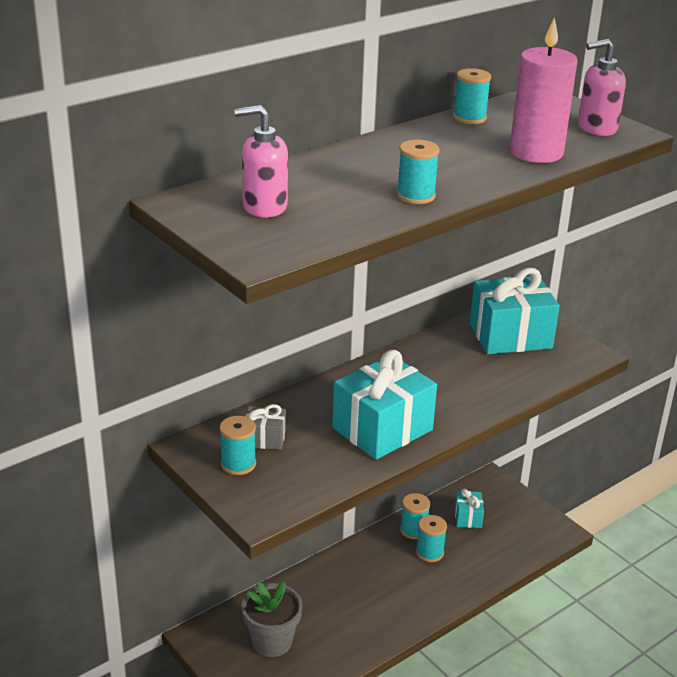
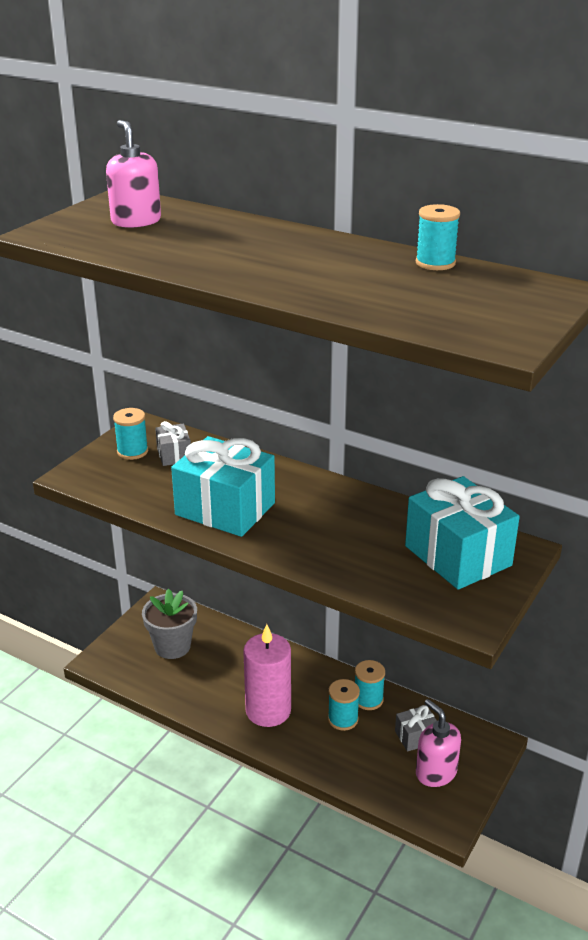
camera: 70 degrees right, 0 degrees up
turquoise spool [397,140,440,204] -> none
turquoise gift [455,489,484,528] -> grey gift [395,705,437,752]
pink candle [510,17,577,163] -> pink candle moved to [243,624,291,727]
pink soap dispenser [578,39,626,136] -> pink soap dispenser moved to [416,699,461,787]

